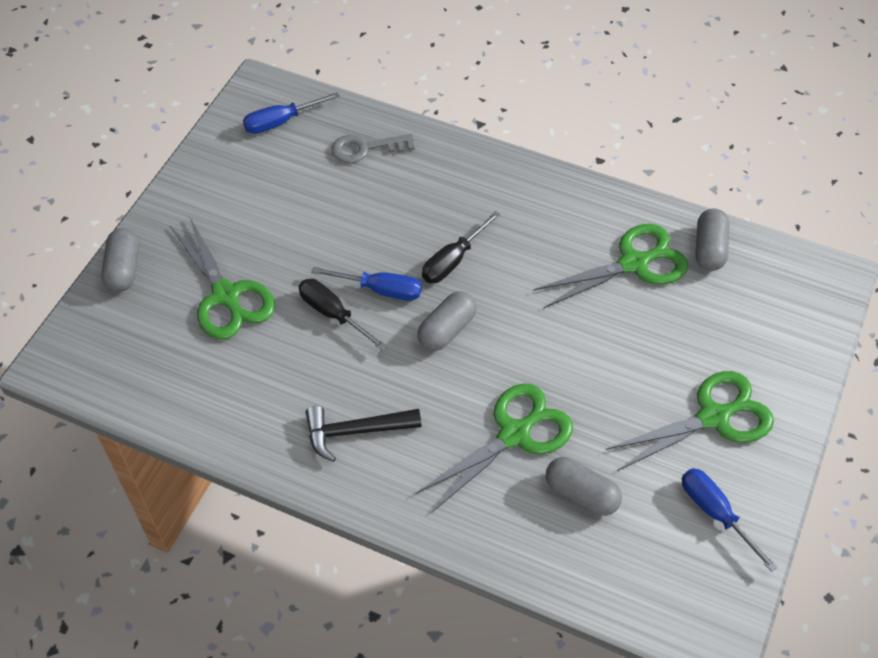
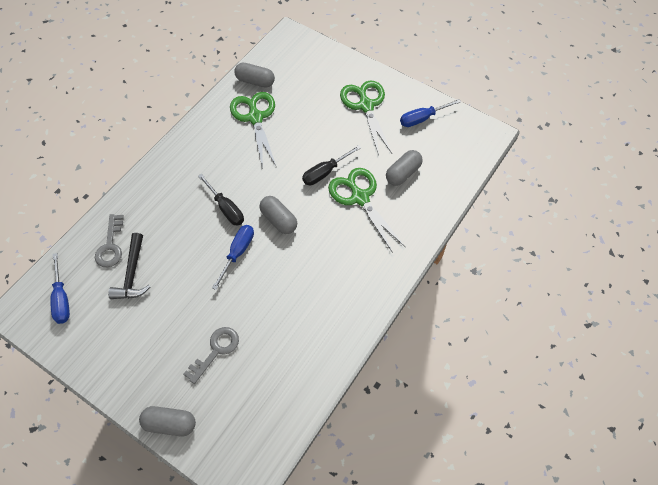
camera: 80 degrees left, 5 degrees up
green scissors [170,216,275,340] -> grey key [183,327,239,384]
black screwdriver [299,279,387,350] -> black screwdriver moved to [302,145,361,185]
black hammer [306,406,422,462] -> black hammer moved to [108,233,150,299]

